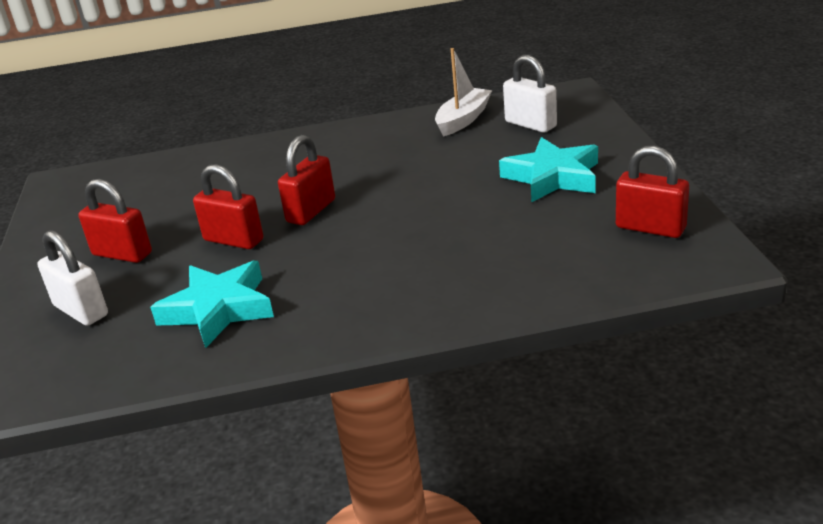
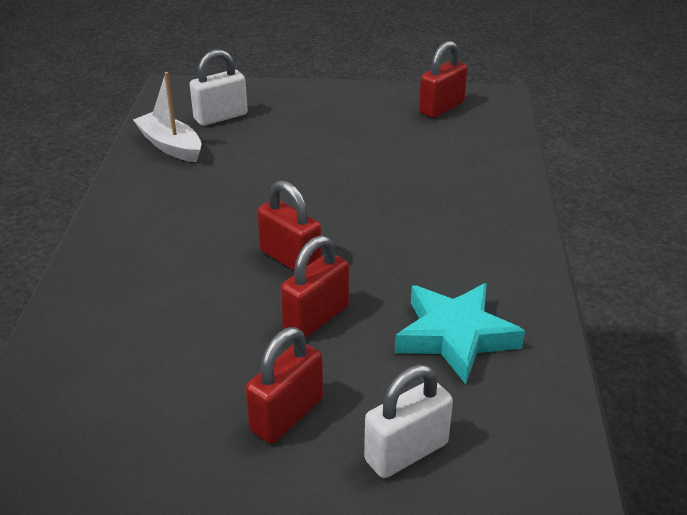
camera: 80 degrees left, 5 degrees up
turquoise star [499,137,598,203] -> none

